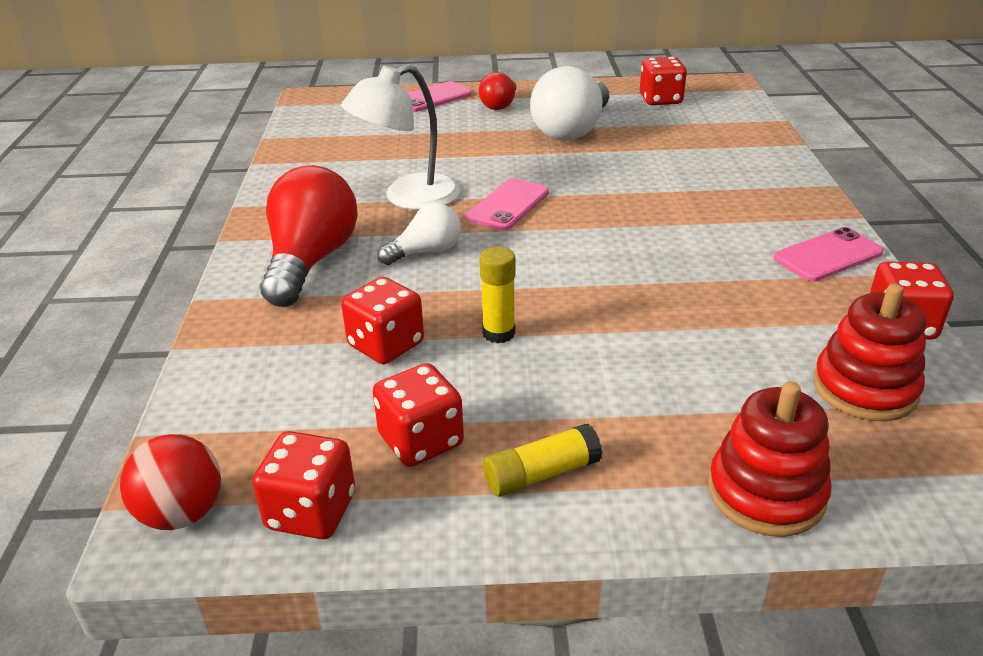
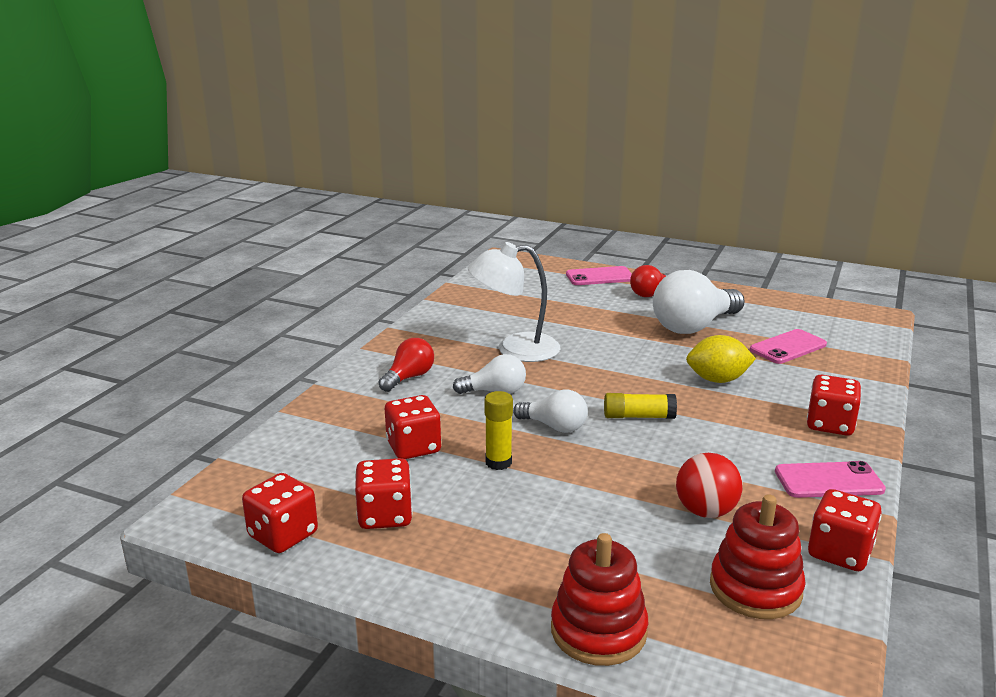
camera: 25 degrees right, 10 degrees down
red ball [120,434,221,530] -> red ball moved to [676,453,742,518]
red light bulb [260,165,358,307] -> red light bulb [379,338,434,392], size x0.55
pink phone [466,178,549,230] -> pink phone moved to [750,329,827,364]
yellow glue stick [483,424,602,497] -> yellow glue stick moved to [604,393,677,419]
red dice [640,57,687,105] -> red dice moved to [807,375,861,436]
none -> white light bulb [513,389,587,433]
none -> yellow lemon [686,335,756,383]

